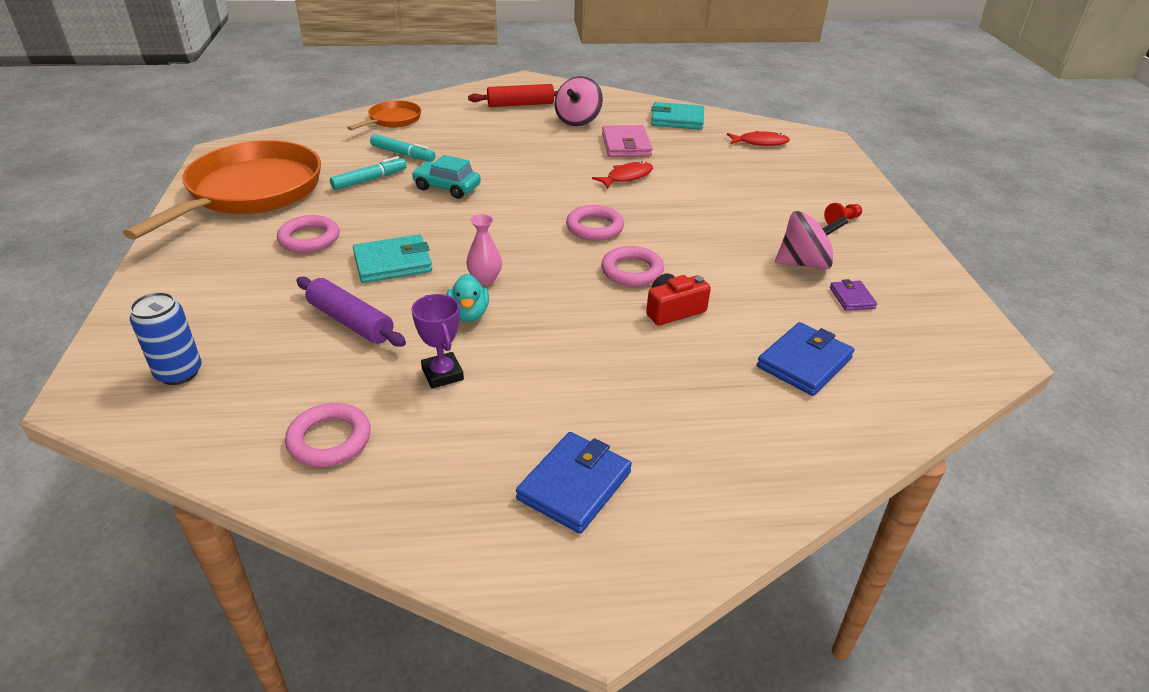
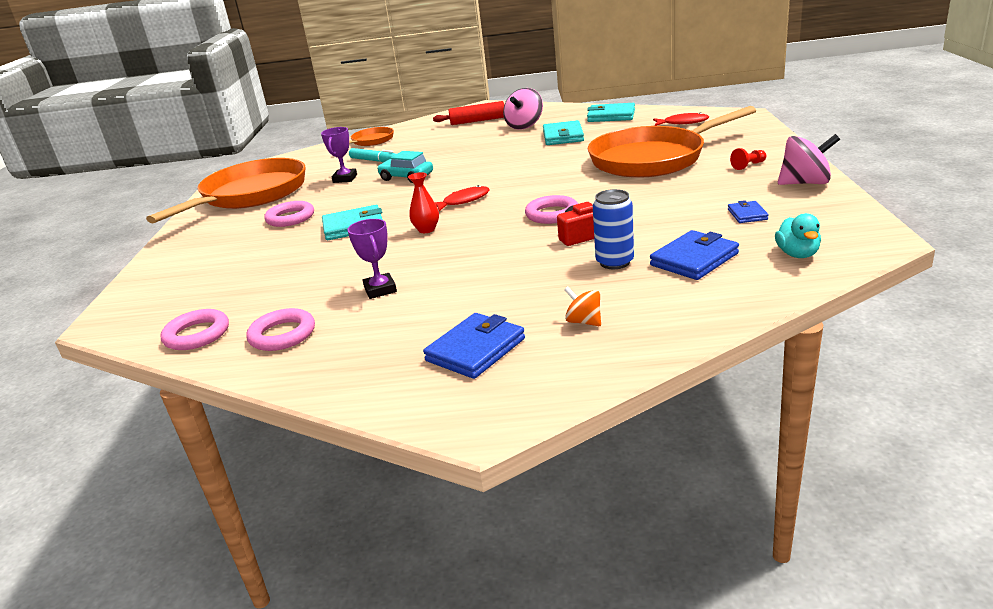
camera: 10 degrees right, 10 degrees down
blue can [130,292,202,385] -> blue can moved to [593,189,634,269]
purple rolling pin [296,277,406,347] -> none
turquoise marker [330,156,407,190] -> purple trophy [321,127,357,183]
turquoise duck [447,274,489,322] -> turquoise duck moved to [775,213,821,258]
pink vase [466,214,502,285] -> red vase [408,172,439,233]
pink ring [566,205,624,241] -> pink ring moved to [161,309,229,350]
red fish [592,161,653,189] -> red fish moved to [434,185,490,211]
pink wallet [602,125,653,157] -> turquoise wallet [543,120,584,145]
pink spinning top [775,211,848,270] -> pink spinning top moved to [778,134,840,185]
purple wallet [830,279,877,311] -> blue wallet [728,200,769,223]
none -> orange spinning top [564,287,601,326]
none -> orange pan [588,106,756,178]

